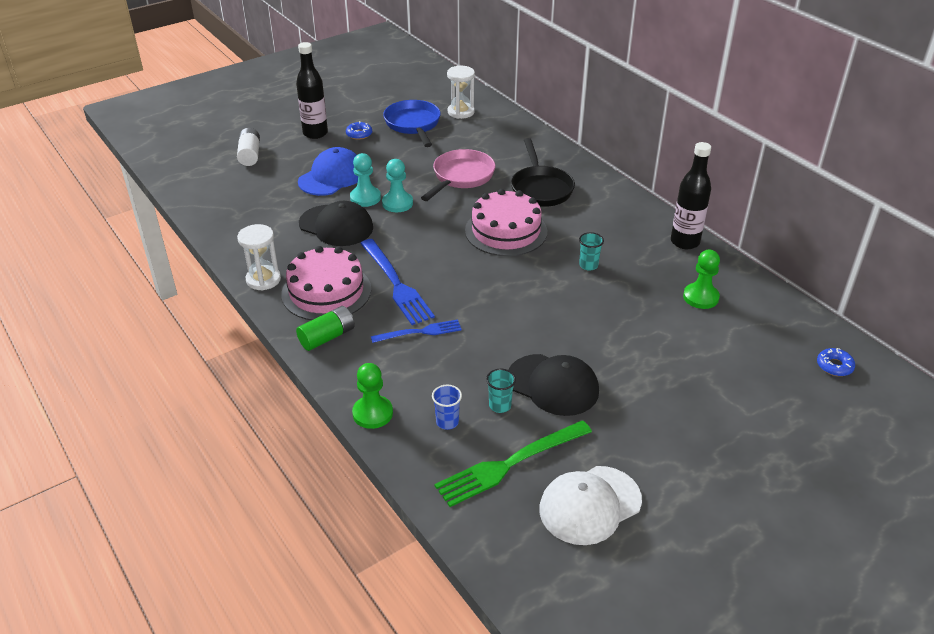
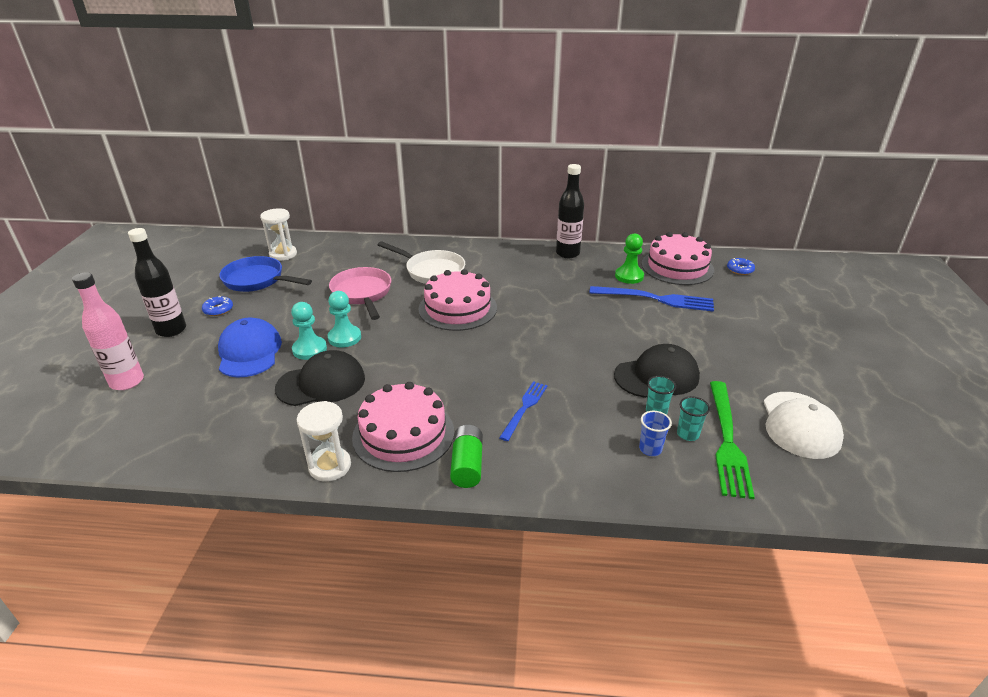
camera: 50 degrees left, 5 degrees down
white battery [237,128,260,166] -> pink bottle [72,272,144,390]
green pawn [352,363,393,429] -> none
blue fork [360,239,435,325] -> blue fork moved to [589,286,714,312]
black pan [511,138,575,207] -> white pan [378,241,465,284]
turquoise cup [579,232,604,270] -> turquoise cup moved to [677,396,710,441]
none -> pink cake [641,232,714,285]

